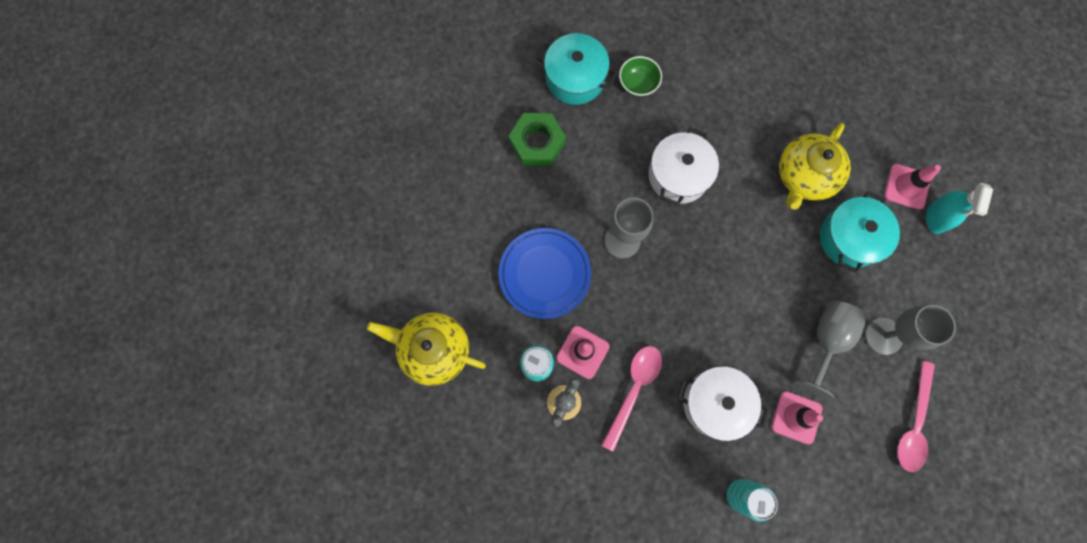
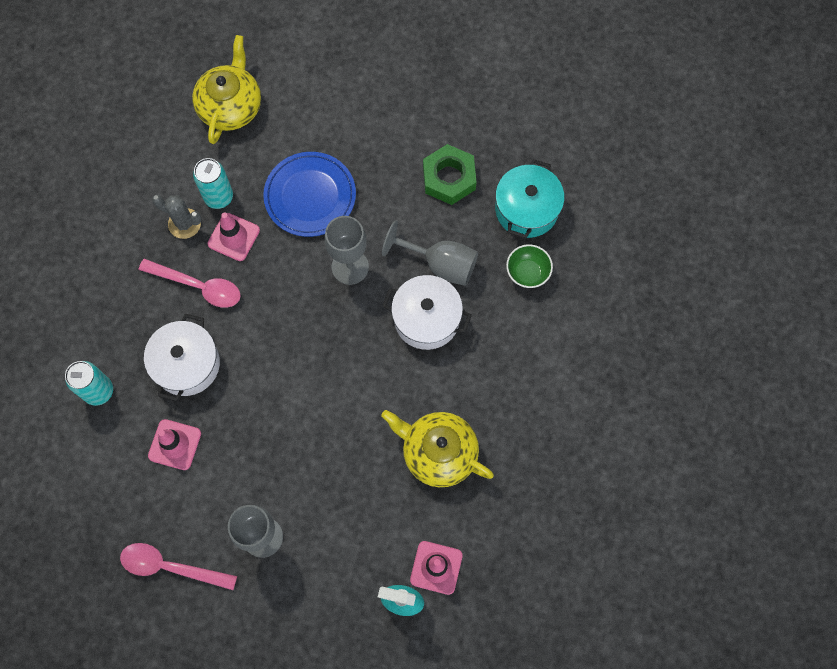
camera: 85 degrees right, 5 degrees down
grey goblet [795,301,867,399] -> grey goblet moved to [382,220,478,286]
turquoise pot [820,191,900,273] -> none

